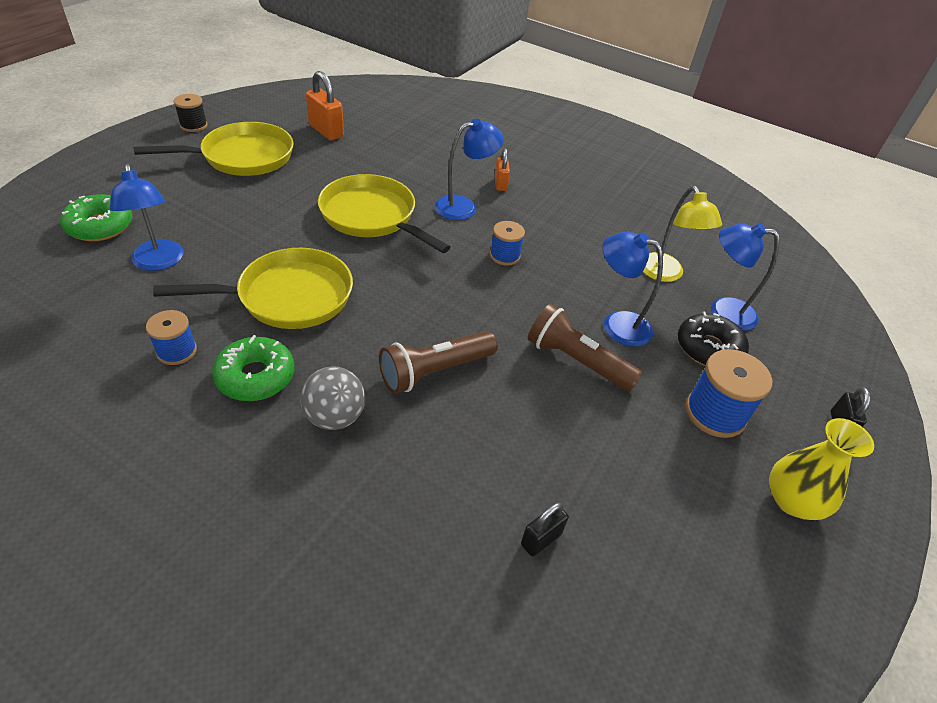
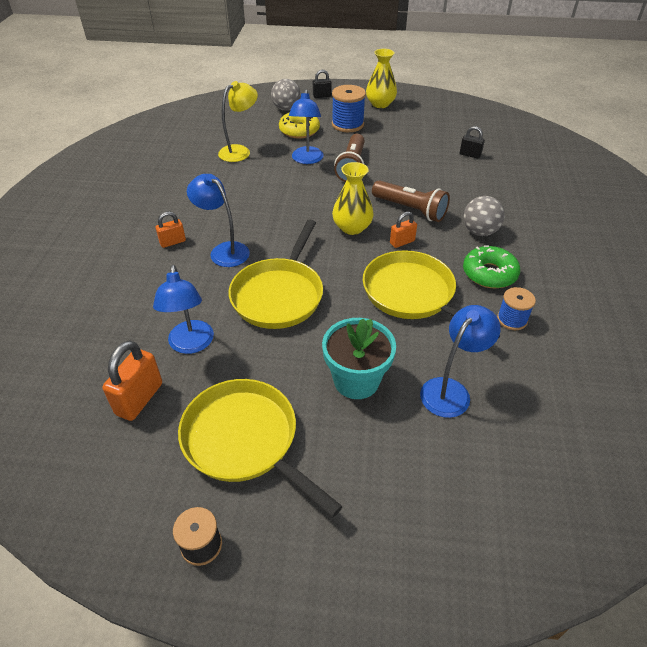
camera: 110 degrees left, 0 degrees up
green donut [60,194,132,241] -> none
blue spool [490,221,525,266] -> none
black donut [678,311,749,366] -> yellow donut [279,112,320,139]
blue lamp [711,223,780,331] -> blue lamp moved to [153,265,214,354]
none -> grey ball [271,79,301,111]
none -> turquoise flower pot [322,318,396,399]
none -> yellow vase [332,162,374,235]
none -> orange padlock [390,211,417,248]

